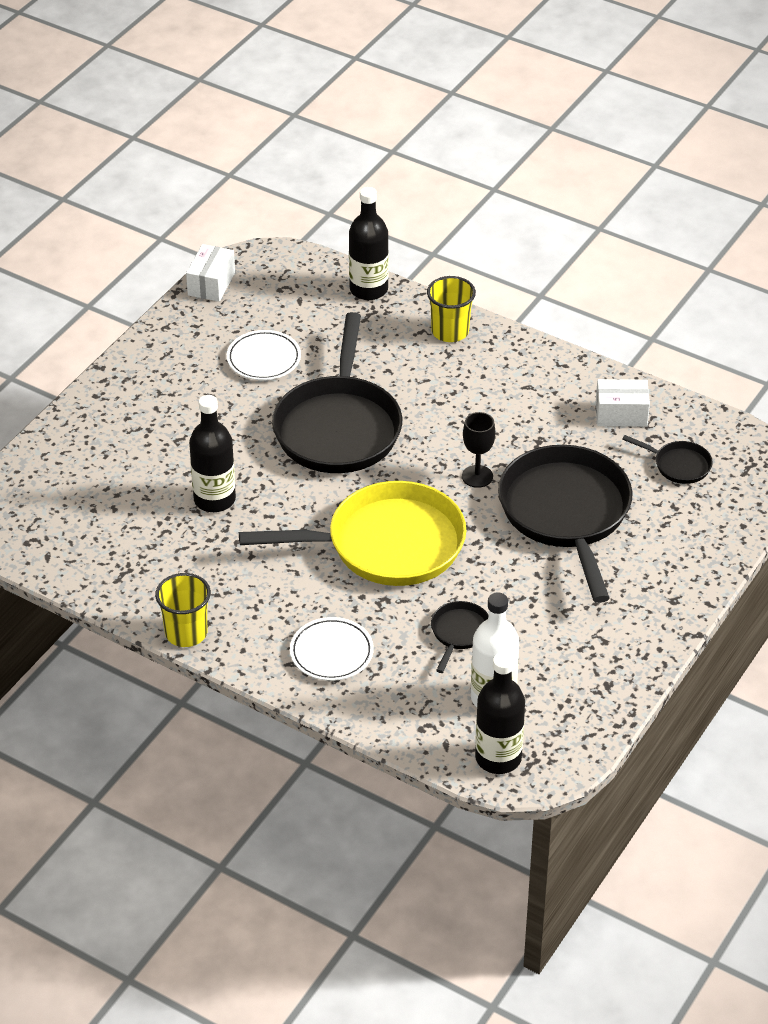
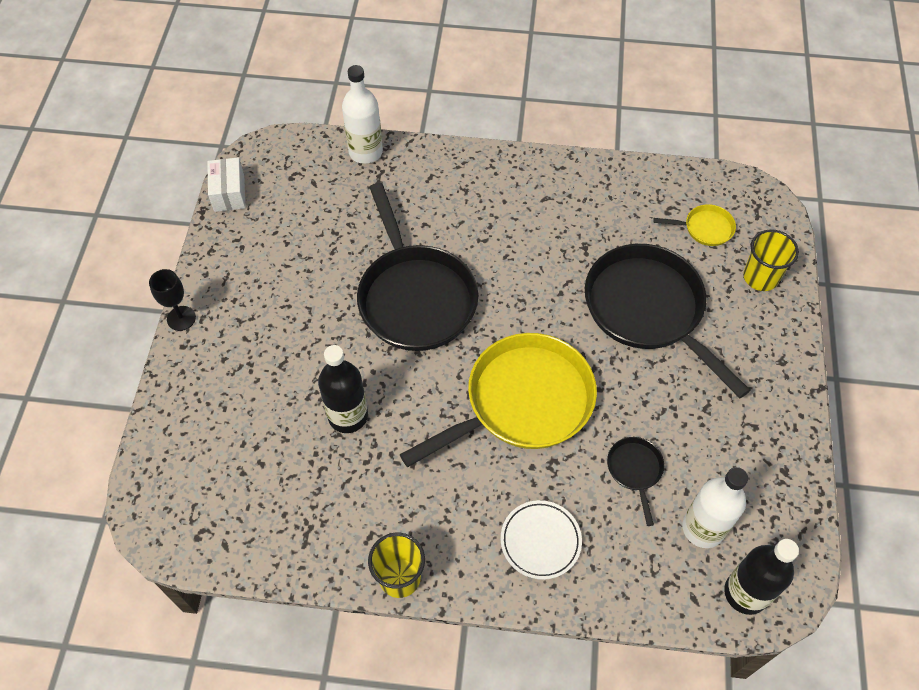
camera: 25 degrees left, 15 degrees up
white plate [227,330,301,380] -> none
black bottle [349,187,389,300] -> white bottle [342,65,383,164]
yellow cup [427,276,476,342] -> yellow cup moved to [743,230,799,291]
black goblet [462,412,495,488] -> black goblet moved to [149,269,196,331]
white box [596,379,650,427] -> none
black pan [622,435,713,484] -> yellow pan [653,204,736,246]

